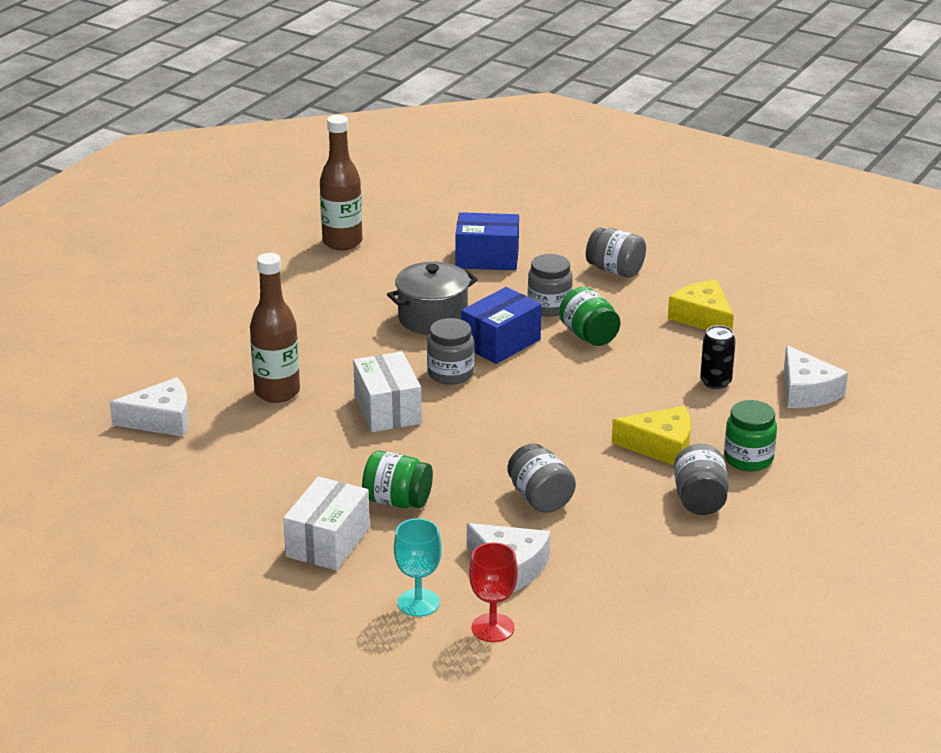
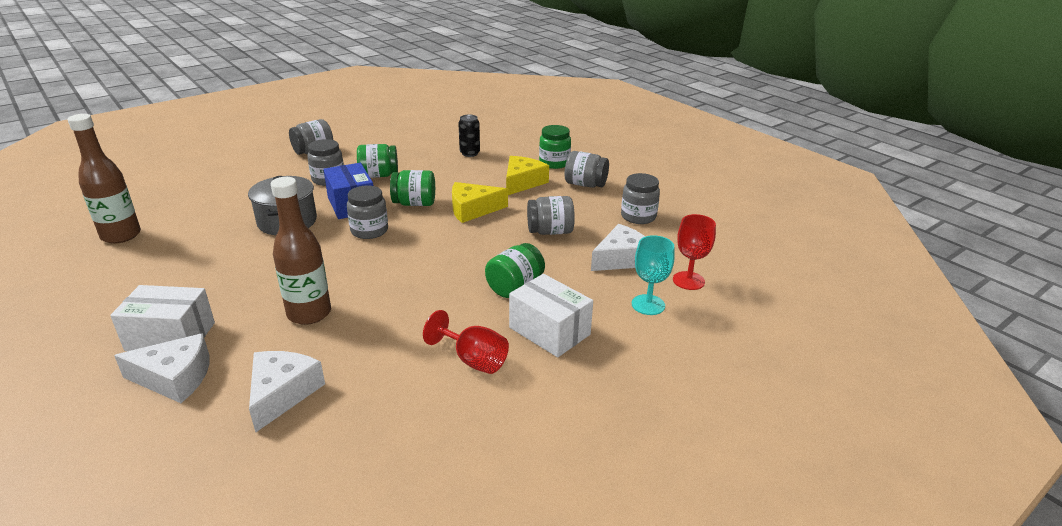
camera: 70 degrees left, 0 degrees up
white box [353,351,422,432] -> white box moved to [110,285,215,351]
blue box [455,212,519,270] -> none
yellow cheese [668,280,734,330] -> yellow cheese moved to [452,182,508,223]
white cheese [784,345,848,408] -> white cheese moved to [114,333,210,403]
none -> green jar [390,170,435,206]
none -> red goblet [423,310,509,374]
none -> grey jar [621,173,660,224]

